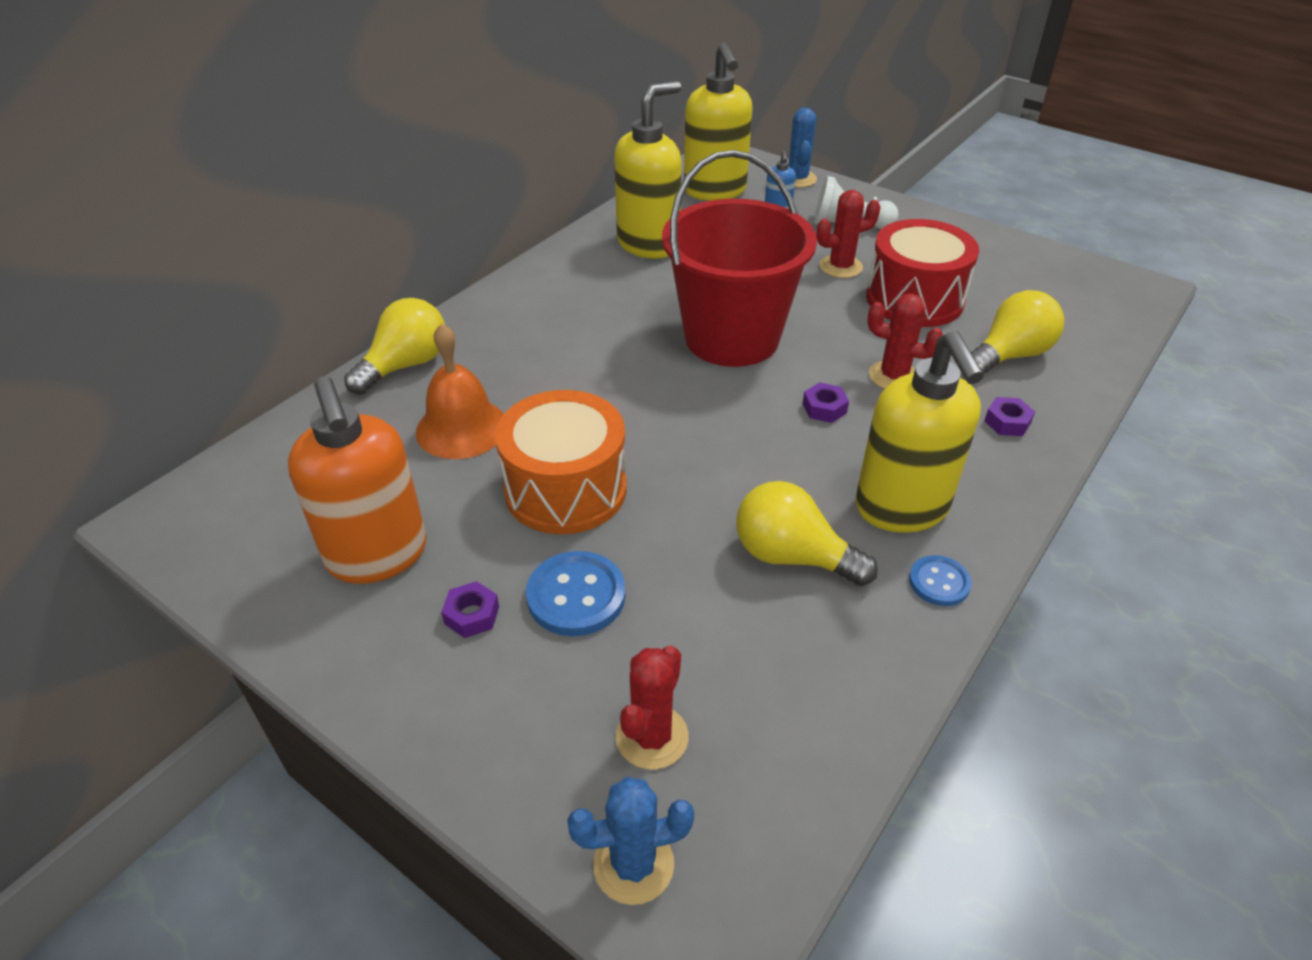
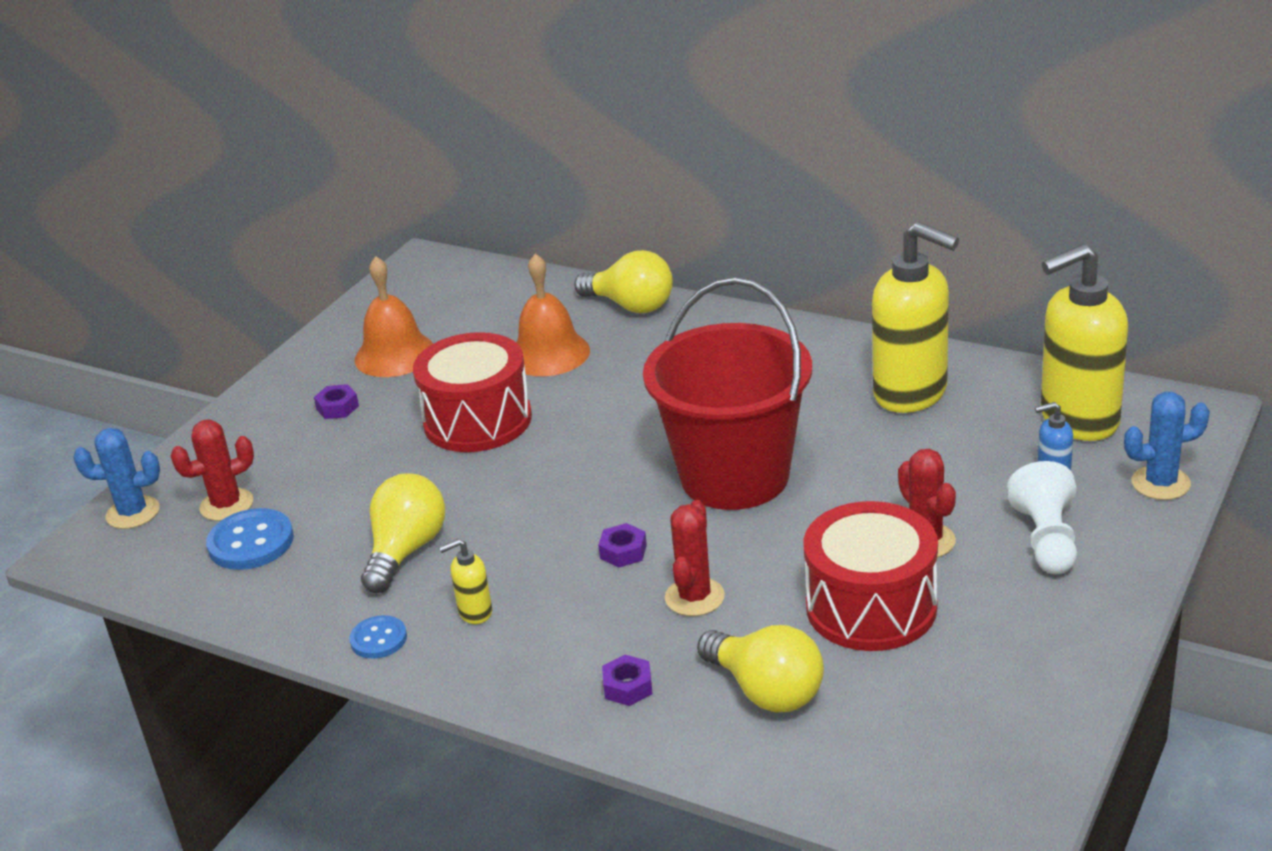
camera: 85 degrees right, 10 degrees down
orange soap dispenser [288,377,427,584] -> orange bell [354,256,434,377]
orange drum [495,390,627,534] -> red drum [413,332,532,452]
blue button [526,551,625,636] -> blue button moved to [206,508,294,570]
blue cactus [567,777,694,905] -> blue cactus turned 75 degrees counterclockwise [73,428,160,529]
red cactus [616,646,689,770] -> red cactus turned 45 degrees counterclockwise [170,420,254,521]
yellow soap dispenser [856,331,984,533] -> yellow soap dispenser [439,538,492,624], size x0.43

